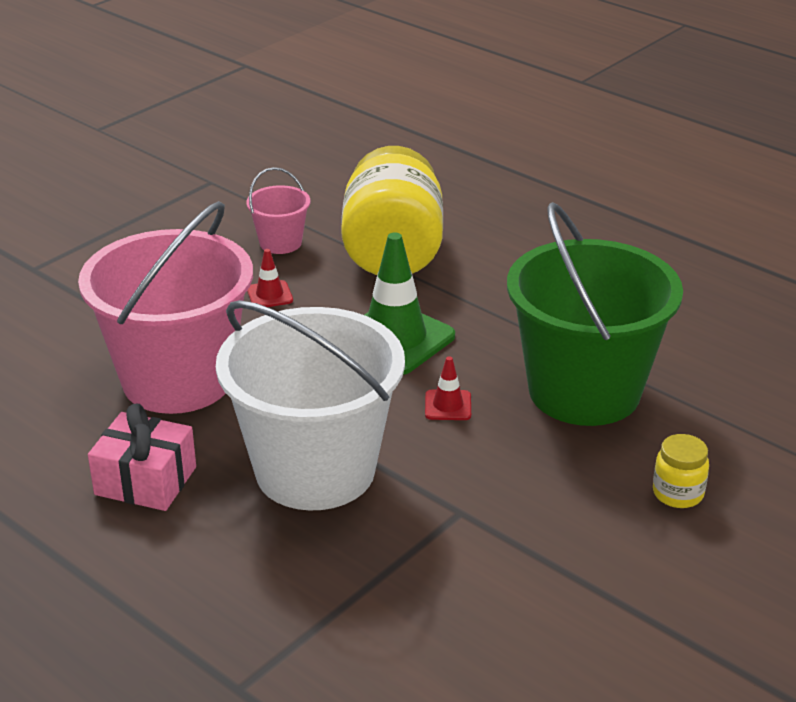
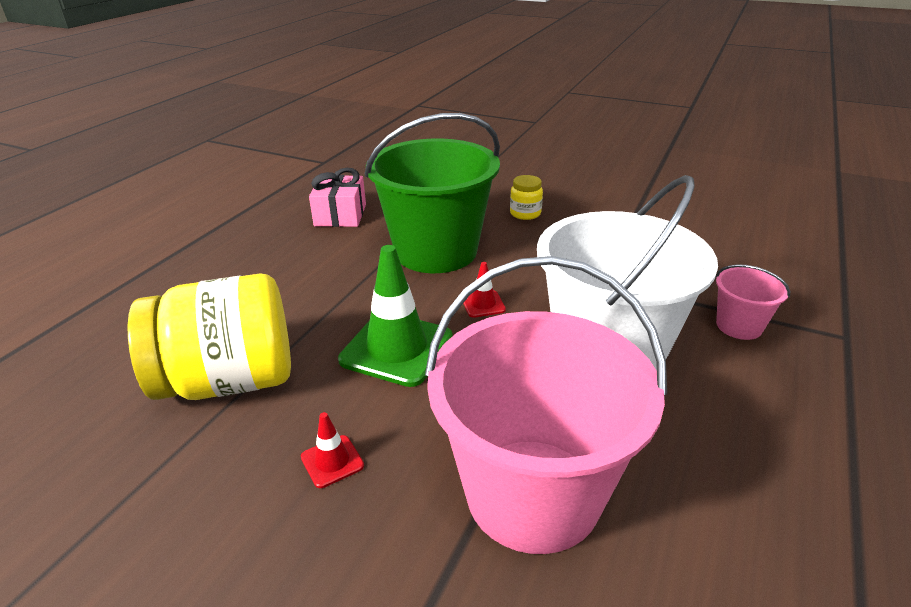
camera: 105 degrees left, 0 degrees up
pink gift [88,404,196,511] -> pink gift moved to [309,168,366,227]
pink bucket [246,167,310,254] -> pink bucket moved to [716,264,790,340]

